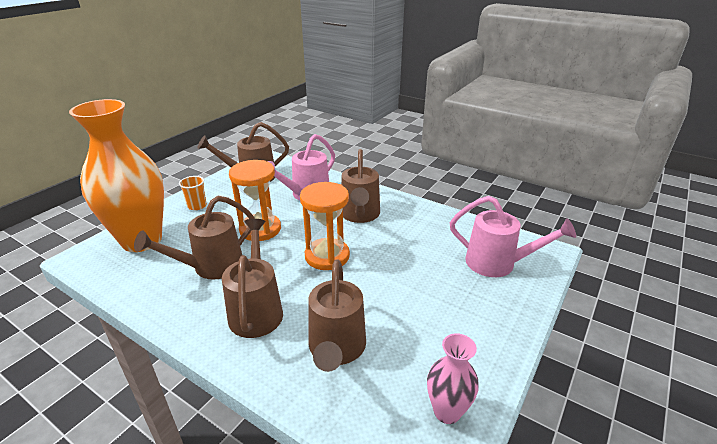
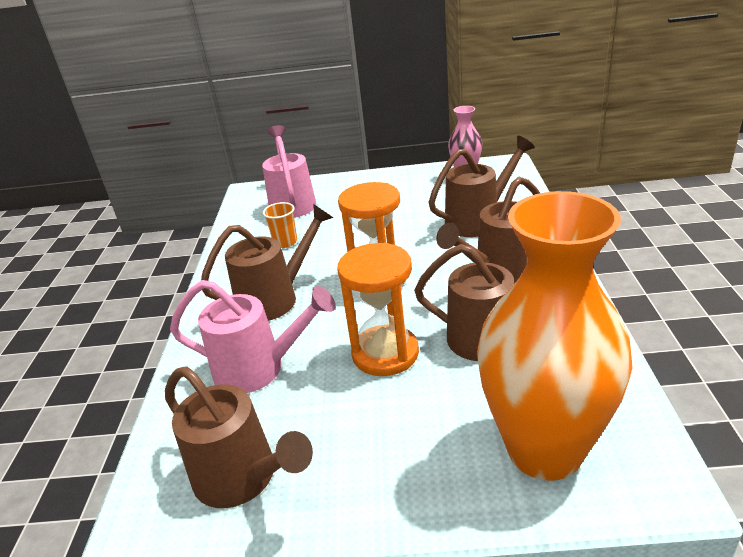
camera: 120 degrees left, 0 degrees up
orange cup [179,176,207,210] -> orange cup moved to [263,202,297,248]

